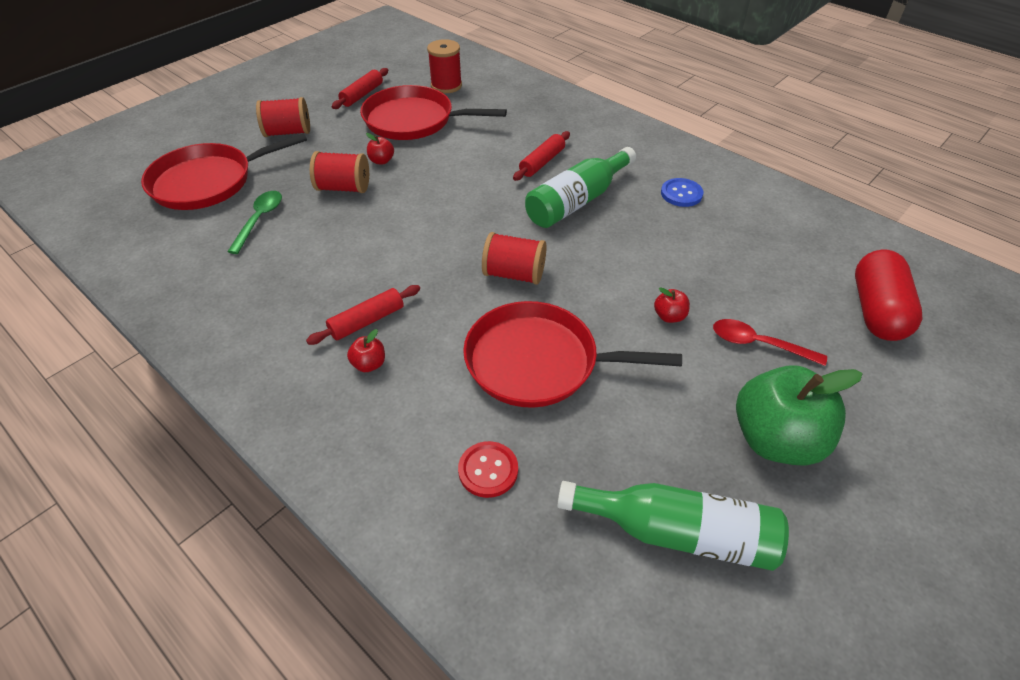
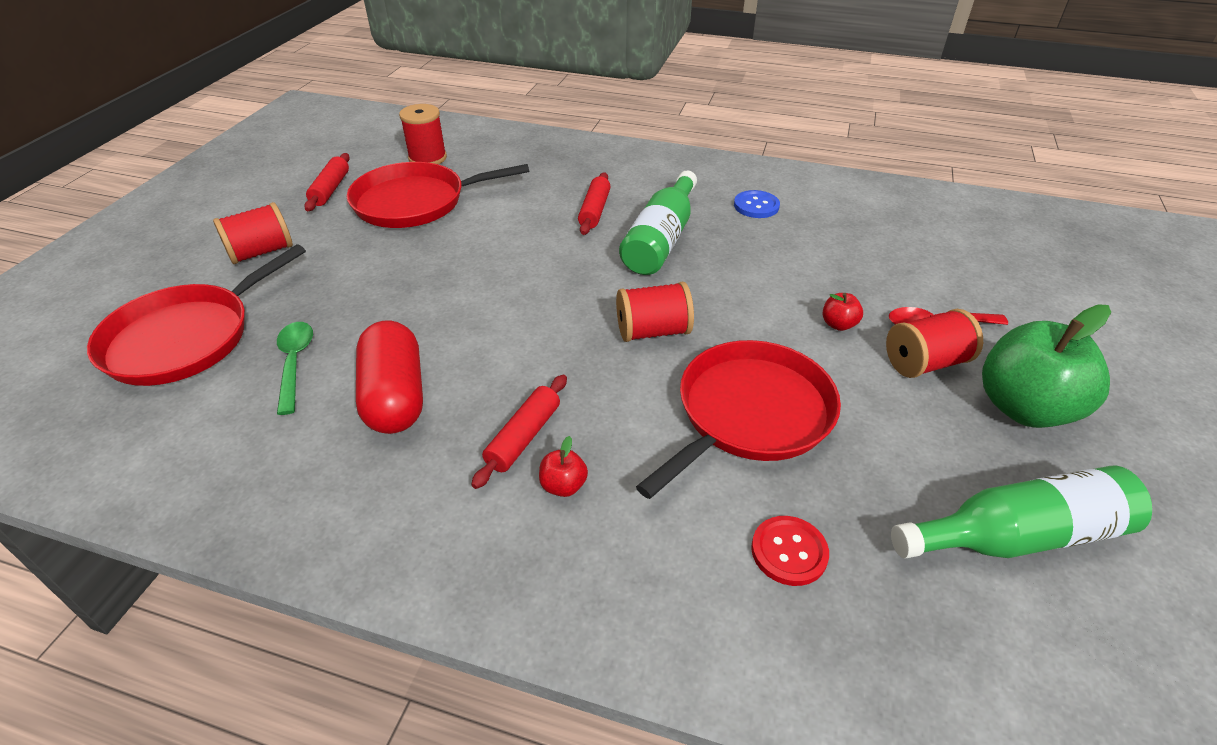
camera: 25 degrees left, 5 degrees down
red spool [310,151,369,193] -> red spool moved to [886,309,983,378]
red apple [366,133,394,165] -> none
red pan [463,301,682,408] -> red pan turned 150 degrees clockwise [636,340,841,499]
red capsule [855,250,922,341] -> red capsule moved to [356,320,423,434]

